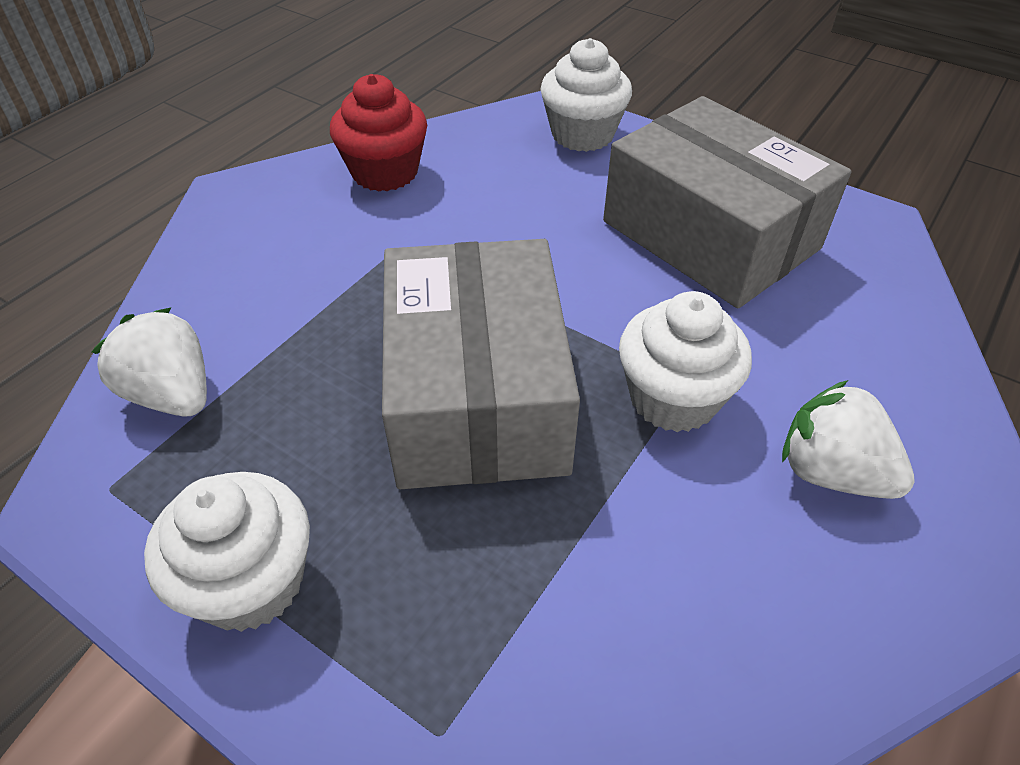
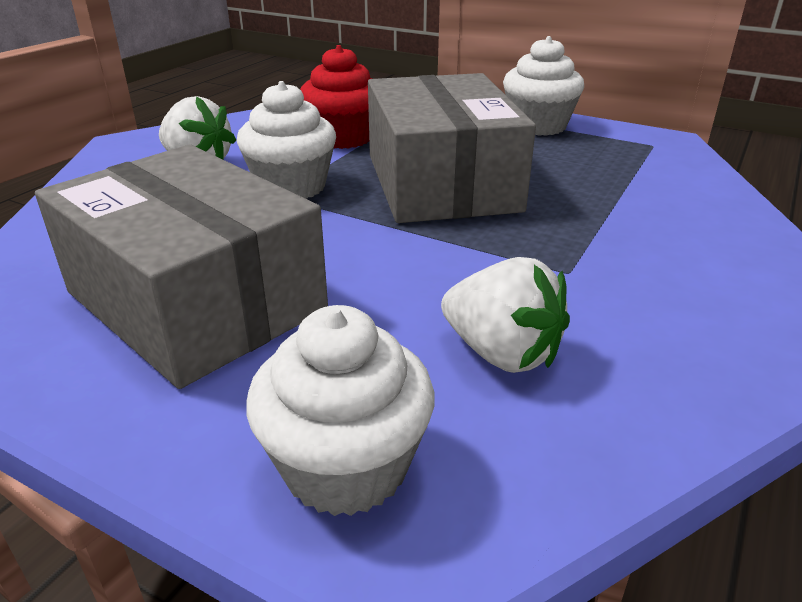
camera: 175 degrees right, 15 degrees down
white strawberry [92,308,207,417] -> white strawberry moved to [441,257,570,373]
red cupcake [330,74,427,192] -> red cupcake moved to [300,45,372,149]

